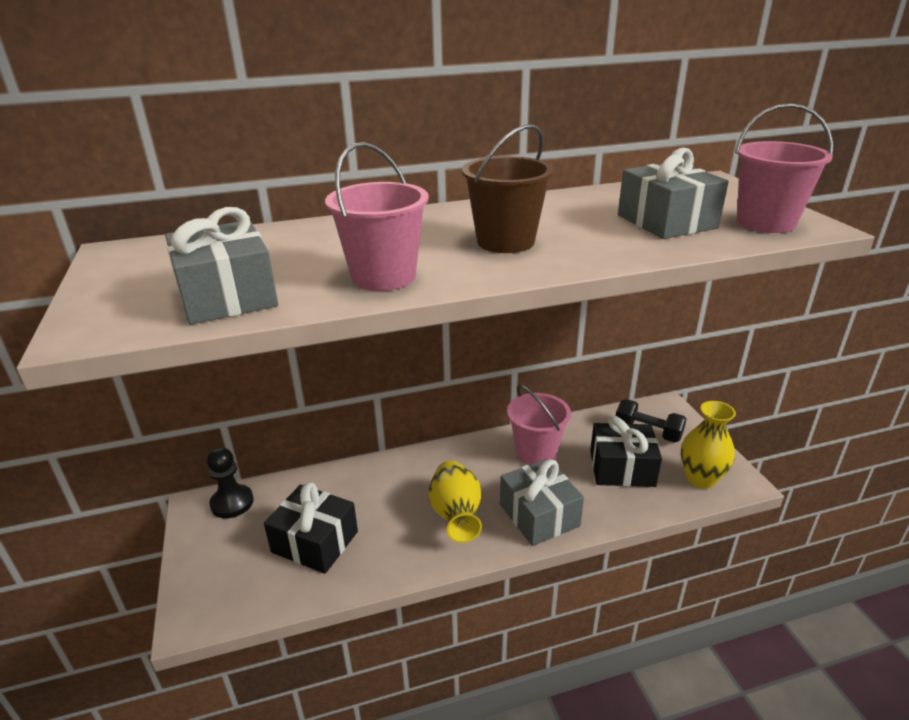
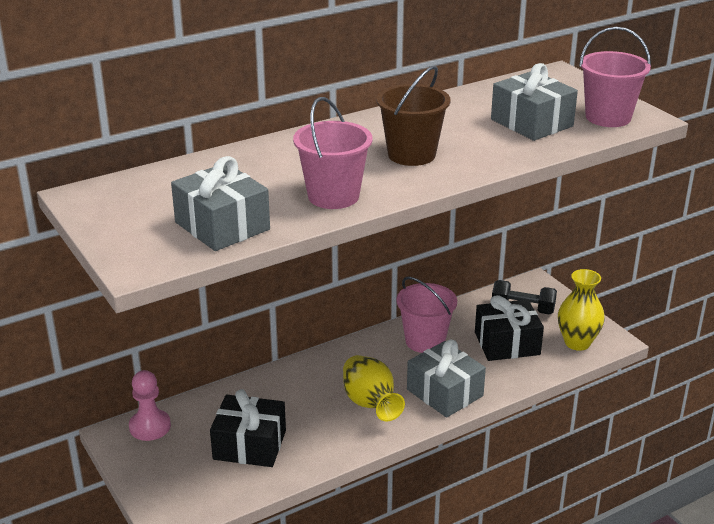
camera: 15 degrees left, 0 degrees up
black pawn [207,447,254,518] -> pink pawn [129,370,171,441]

